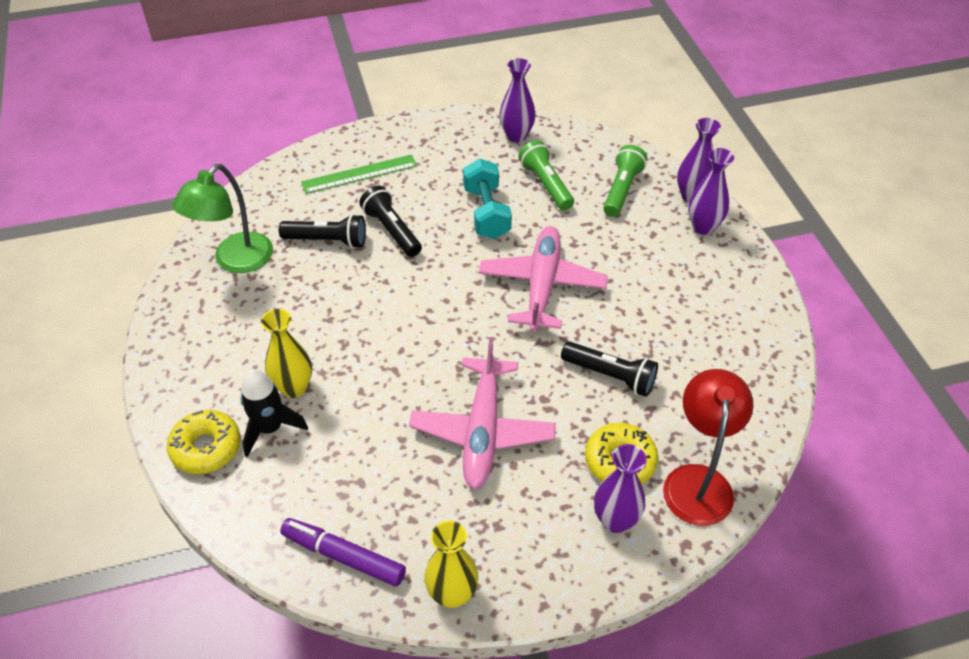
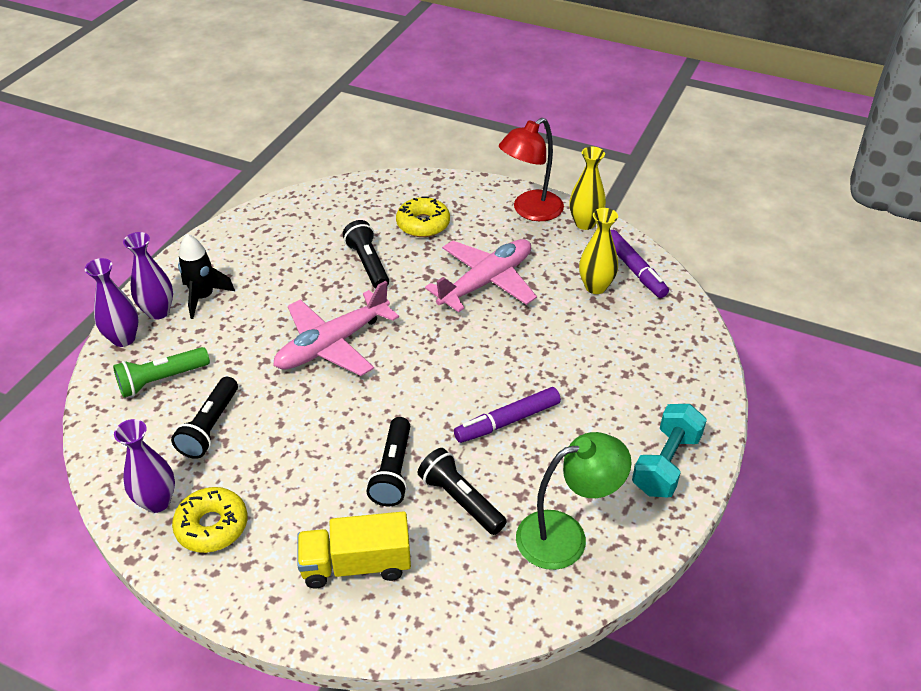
camera: 140 degrees left, 5 degrees down
yellow donut [167,410,241,474] -> yellow donut moved to [172,487,247,553]
black rocket [240,369,308,457] -> black rocket moved to [178,234,235,319]
yellow vase [261,309,312,398] -> yellow vase moved to [579,208,618,294]
green ruler [301,154,417,194] -> yellow truck [297,511,411,588]
turquoise dumbbell [463,159,512,239] -> turquoise dumbbell moved to [632,404,707,497]
green flashlight [518,140,574,211] -> black flashlight [171,377,238,459]
purple vase [594,444,646,533] -> none
red lamp [663,369,754,526] -> red lamp moved to [499,118,564,221]
none -> purple marker [454,387,561,443]

